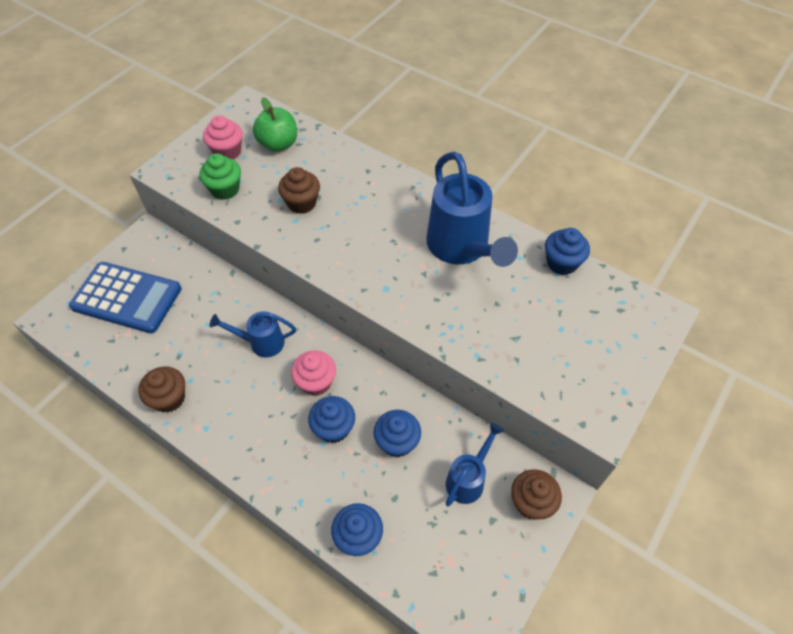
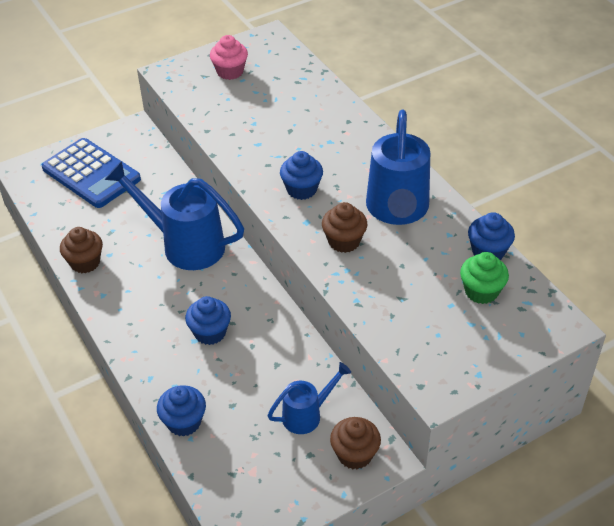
camera: 25 degrees right, 10 degrees down
green cupcake [199,153,241,200] -> green cupcake moved to [460,252,509,304]
blue watering can [210,311,296,358] -> blue watering can [104,161,244,270], size x1.84
green apple [253,97,297,152] -> none
brown cupcake [278,167,320,214] -> brown cupcake moved to [322,202,367,253]
pink cupcake [291,350,336,396] -> none
blue cupcake [374,410,421,457] -> blue cupcake moved to [280,151,323,200]

